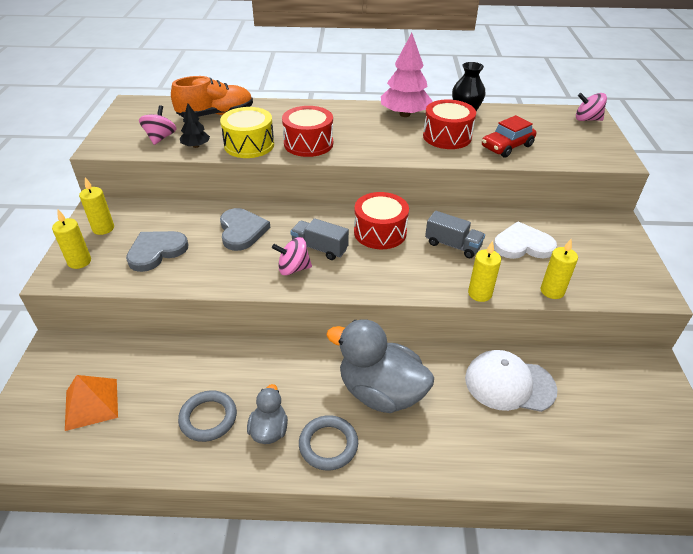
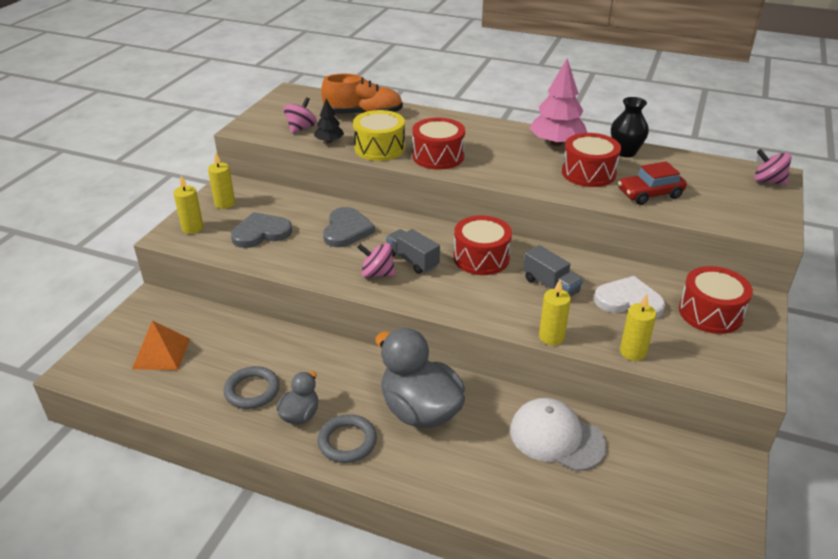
camera: 20 degrees right, 5 degrees down
none -> red drum [679,266,753,334]

